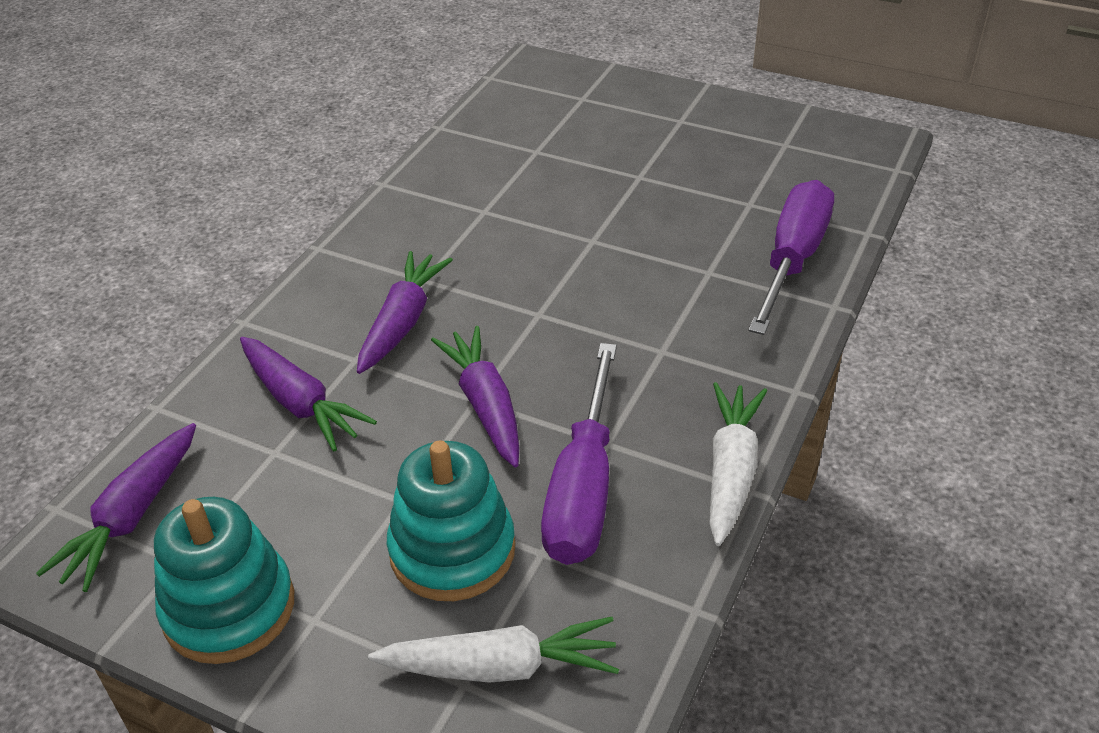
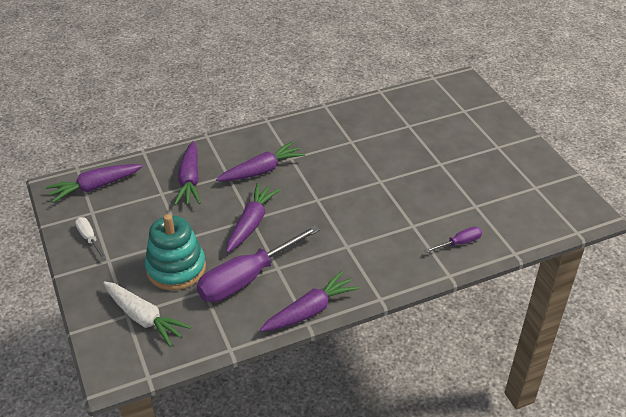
camera: 40 degrees right, 0 degrees up
turquoise stacking toy [154,497,294,664] -> white screwdriver [75,217,106,259]
white carrot [709,382,767,546] -> purple carrot [260,271,360,332]
purple screwdriver [748,180,834,335] -> purple screwdriver [425,227,482,253], size x0.46

